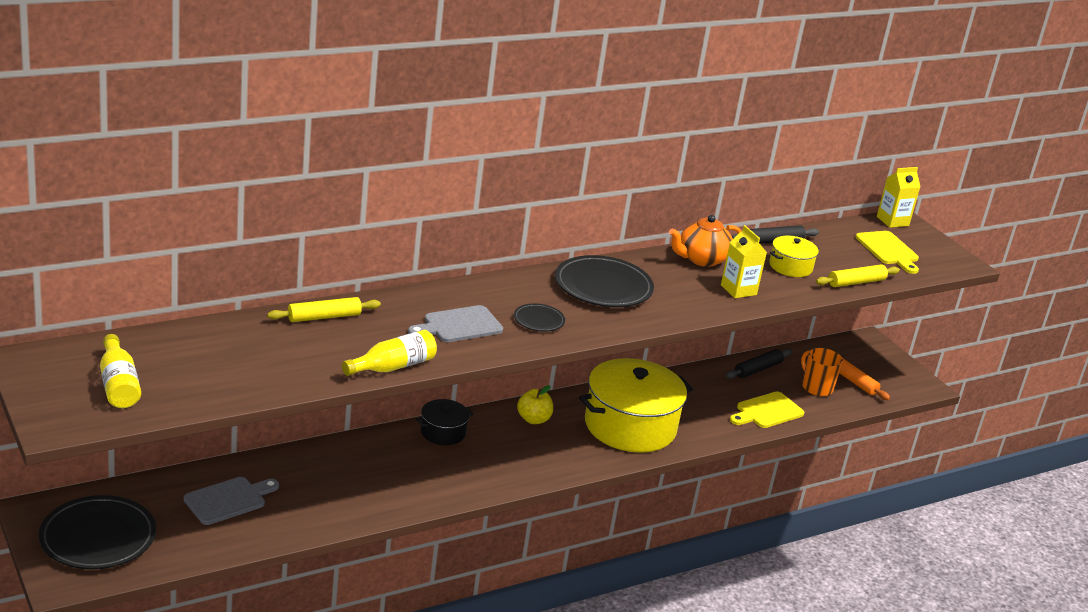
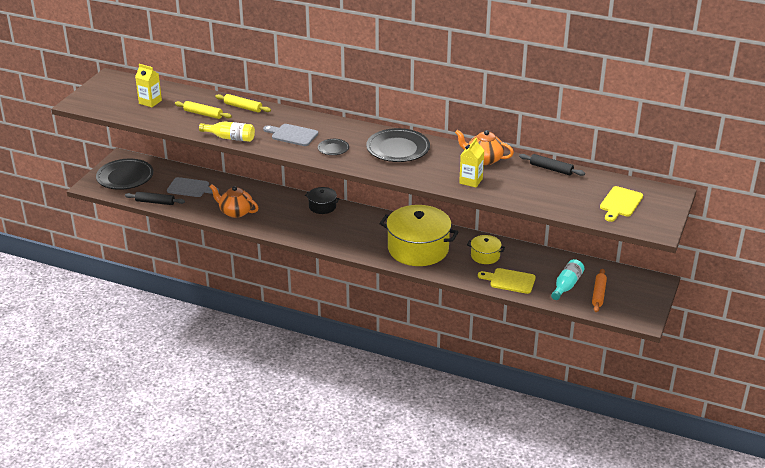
camera: 55 degrees right, 5 degrees up
yellow bottle [100,334,141,408] -> none
yellow apple [517,385,553,424] -> none
black rolling pin [726,349,792,379] -> black rolling pin moved to [125,192,185,205]
yellow pot [769,236,819,277] -> yellow pot moved to [467,235,505,264]
orange mug [801,348,843,396] -> turquoise bottle [551,259,584,300]
yellow rolling pin [816,264,900,287] -> yellow rolling pin moved to [175,101,232,119]
yellow carton [877,167,920,228] -> yellow carton moved to [135,64,162,107]
none -> orange teapot [209,184,258,218]

